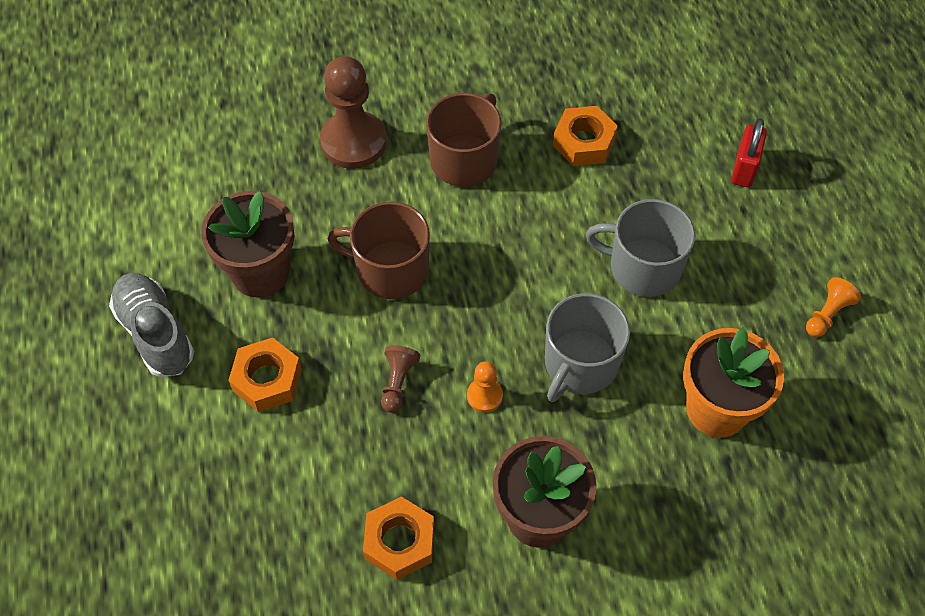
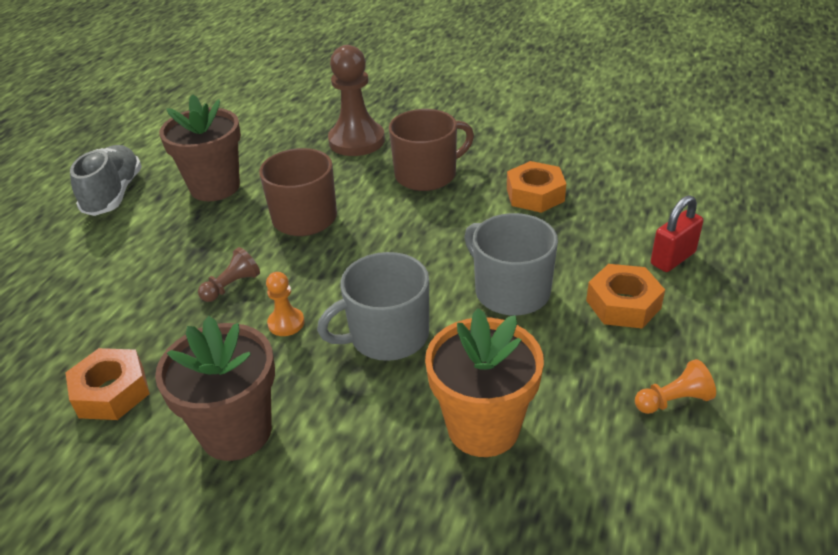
camera: 35 degrees right, 20 degrees down
orange nut [228,337,302,412] -> orange nut moved to [586,264,665,328]

